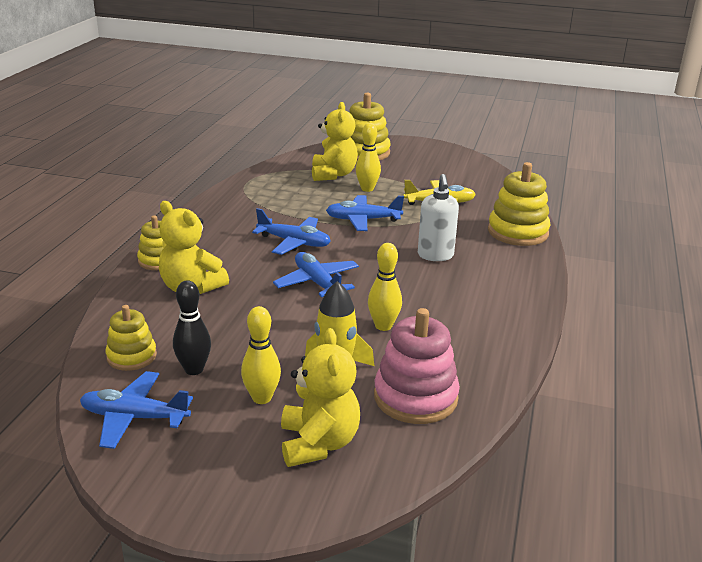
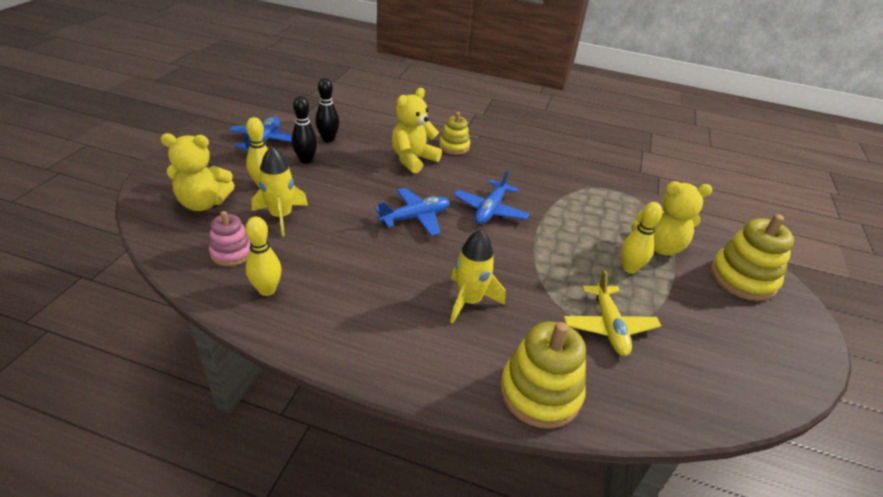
camera: 90 degrees right, 10 degrees up
yellow stacking toy [106,305,157,371] -> black bowling pin [315,78,339,142]
blue plane [326,195,404,231] -> none
yellow bowling pin [368,243,402,331] -> yellow bowling pin moved to [245,217,281,296]
pink stacking toy [374,308,460,424] -> pink stacking toy [209,211,251,266], size x0.61
white soap dispenser [418,174,459,261] -> yellow rocket [450,229,506,324]

